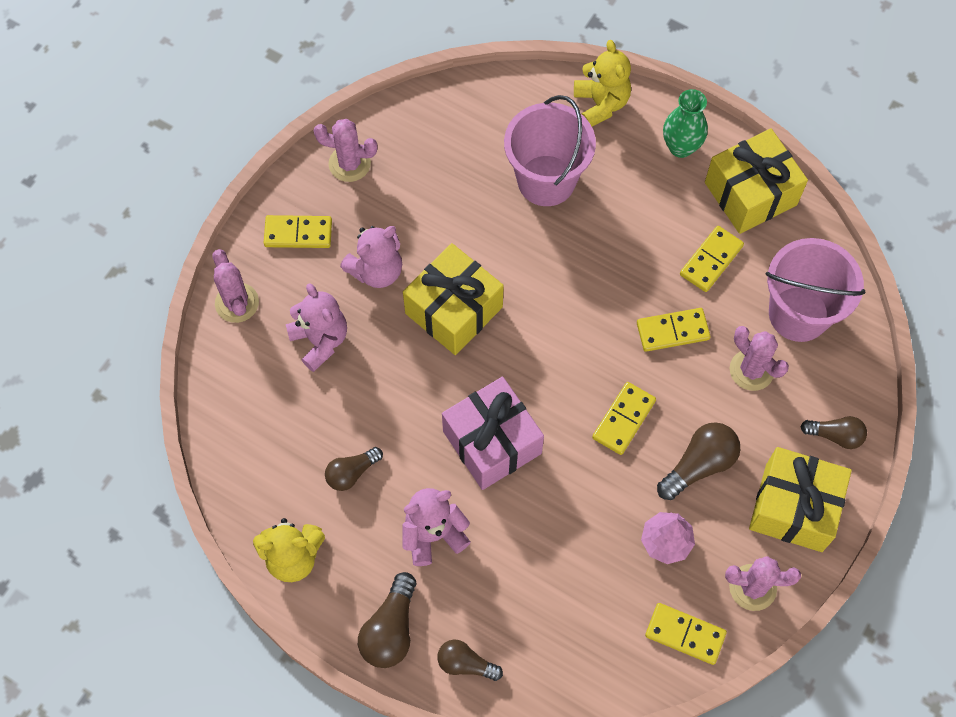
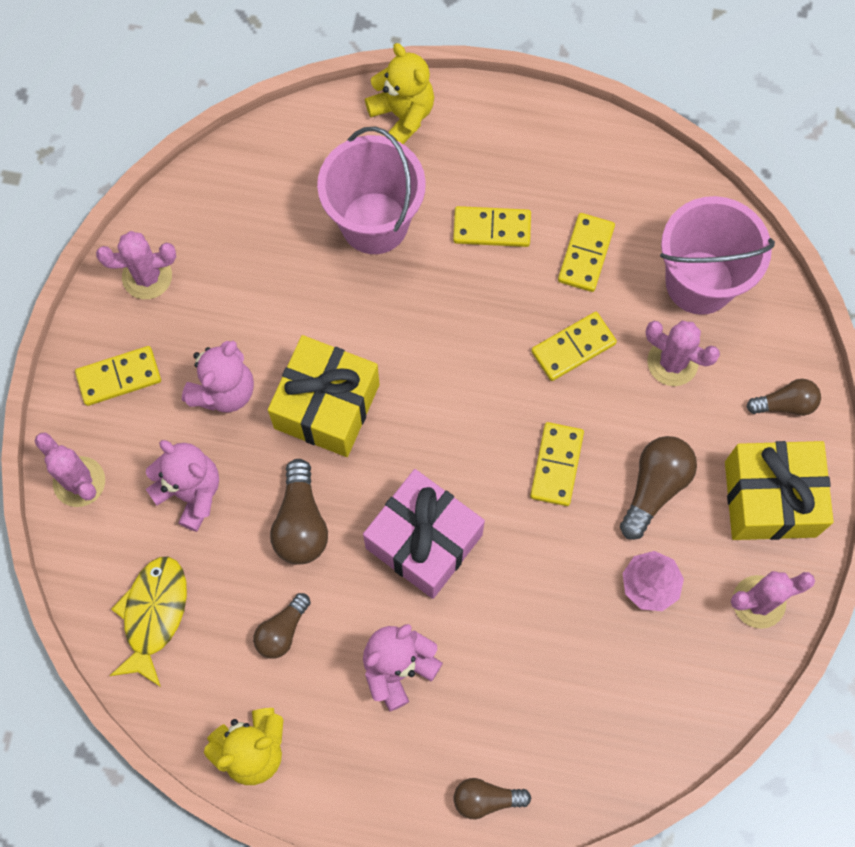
camera: 20 degrees left, 5 degrees up
brown light bulb [358,572,416,668] -> brown light bulb moved to [270,459,328,564]
yellow domino [645,603,727,665] -> yellow domino moved to [453,206,531,247]
green vase [663,89,708,158] -> none
yellow gift [705,128,808,234] -> none
none -> yellow fish [110,557,187,687]

